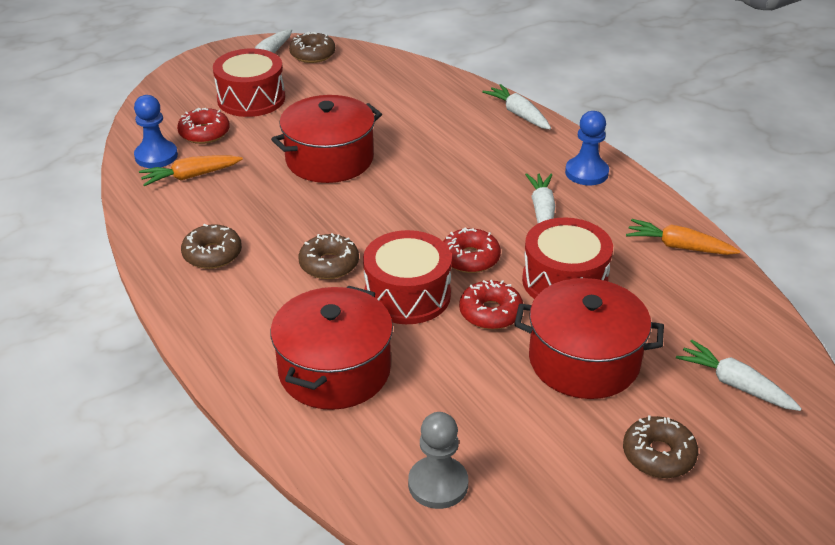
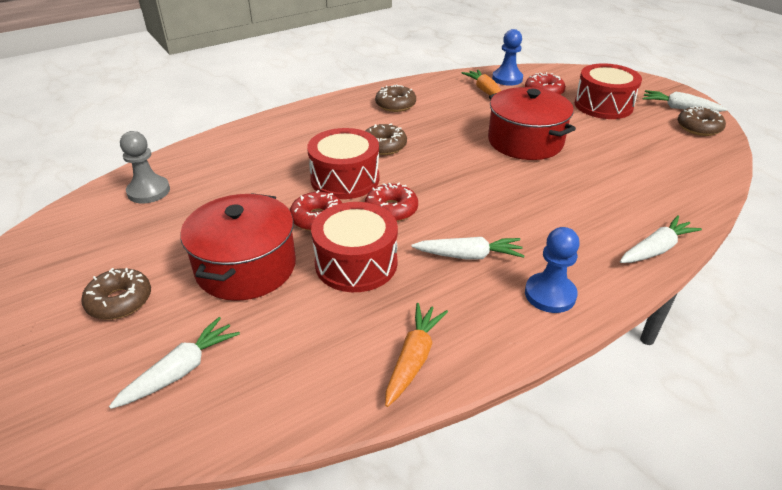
camera: 90 degrees right, 0 degrees up
red pot [270,285,393,410] -> none

